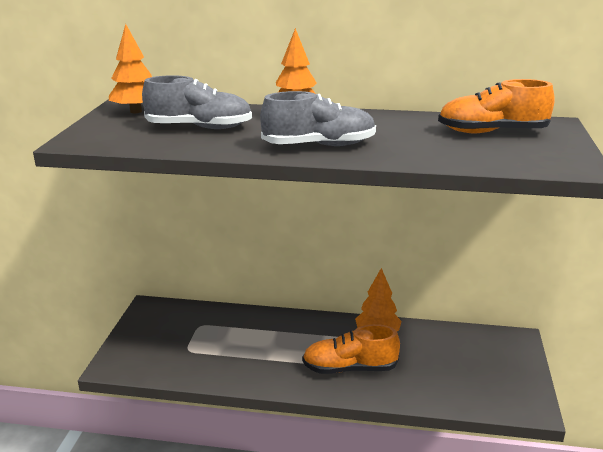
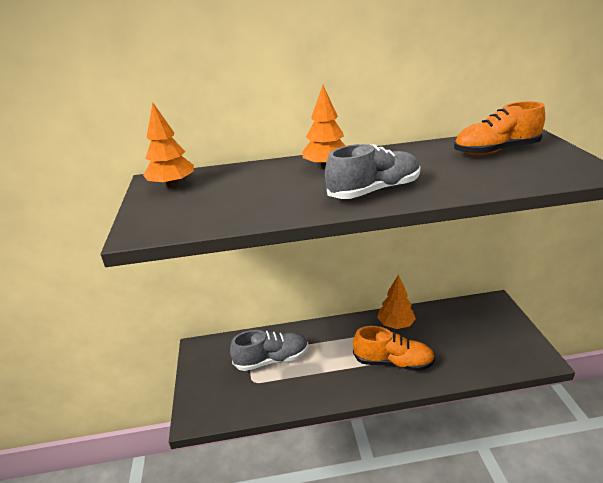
camera: 15 degrees left, 5 degrees up
grey shoe [142,75,252,129] -> grey shoe moved to [230,330,309,371]
orange shoe [302,324,400,374] -> orange shoe turned 150 degrees counterclockwise [353,326,435,371]

